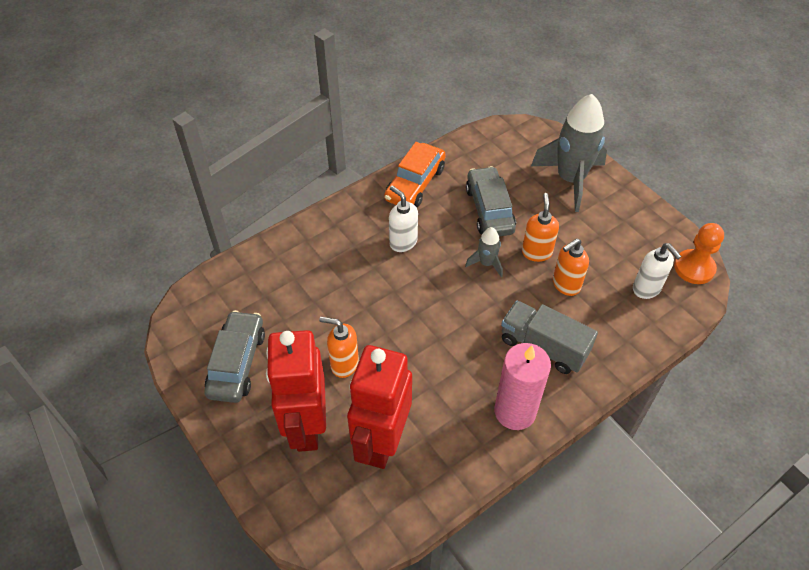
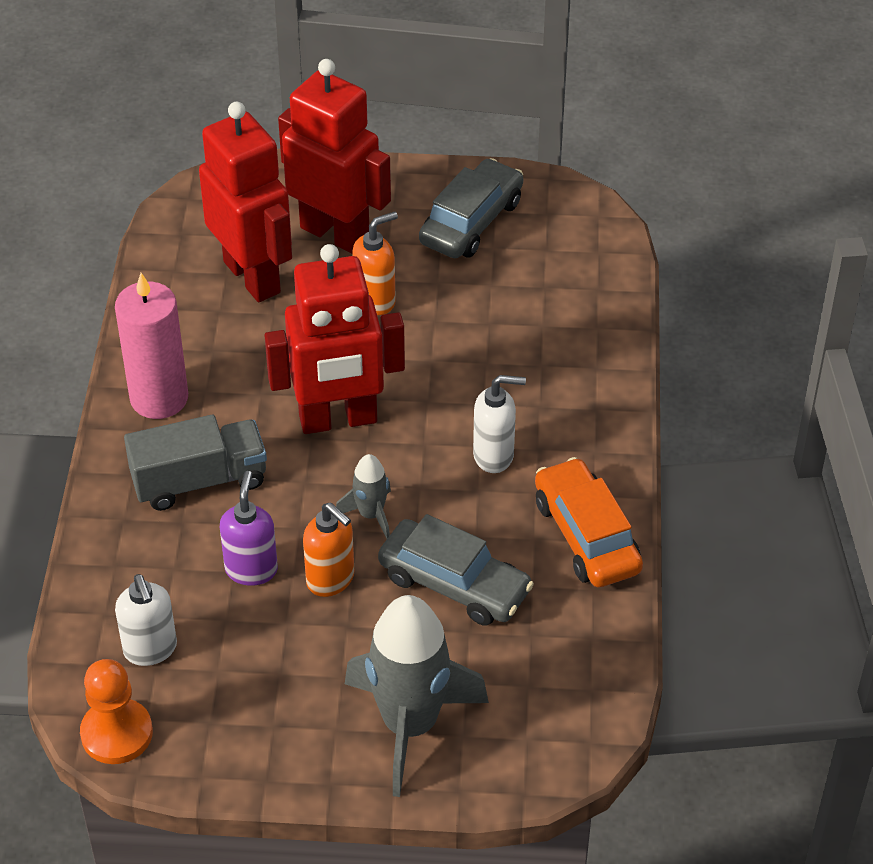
camera: 130 degrees right, 5 degrees down
grey car [204,310,265,403] -> grey car turned 105 degrees counterclockwise [419,158,523,258]
orange soap dispenser [553,239,589,296] -> purple soap dispenser [220,471,278,586]
white soap dispenser [633,243,682,299] -> white soap dispenser turned 120 degrees counterclockwise [115,574,177,666]
none -> red robot [264,244,405,434]

